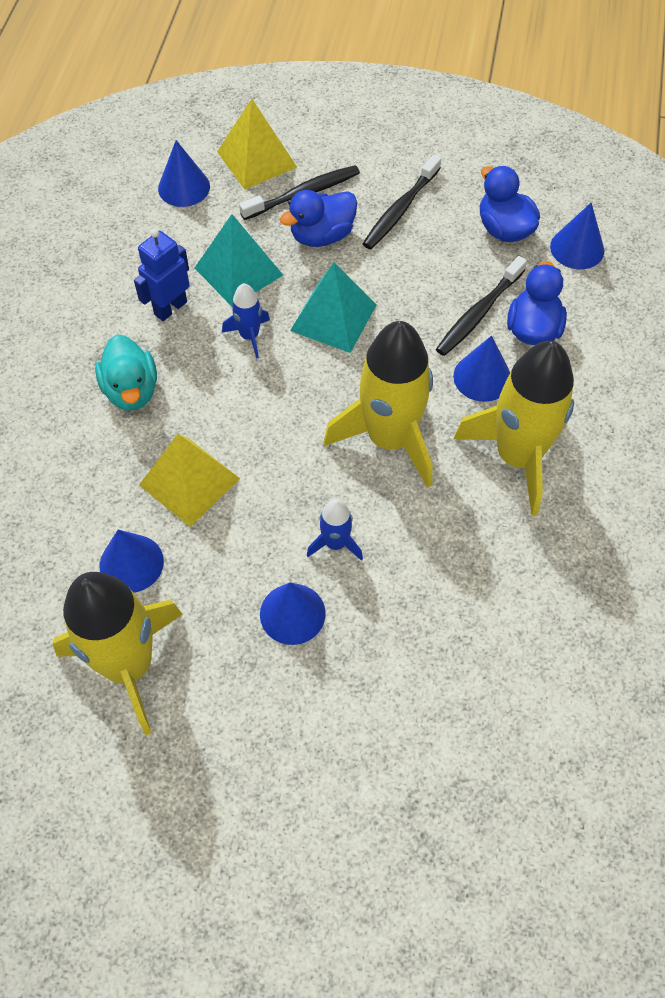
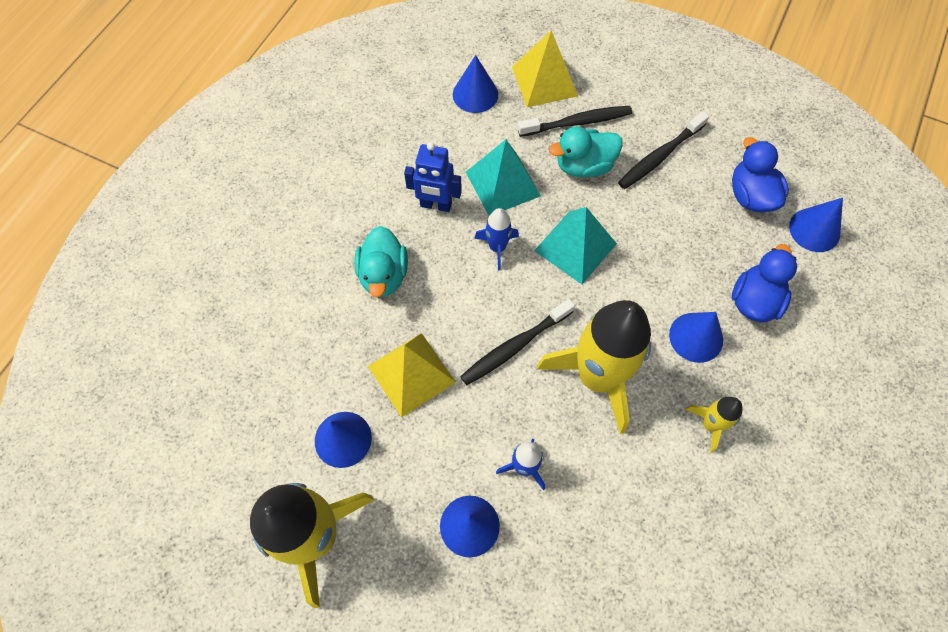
camera: 15 degrees right, 5 degrees up
blue robot [134,229,190,321] -> blue robot turned 135 degrees counterclockwise [404,142,462,212]
blue duck [280,190,357,247] -> turquoise duck [549,127,623,178]
black toothbrush [436,256,527,356] -> black toothbrush moved to [460,299,575,385]
yellow rocket [454,341,574,516] -> yellow rocket [685,397,742,453], size x0.45

